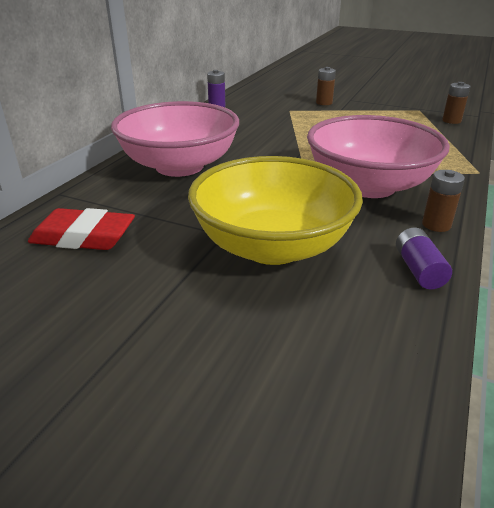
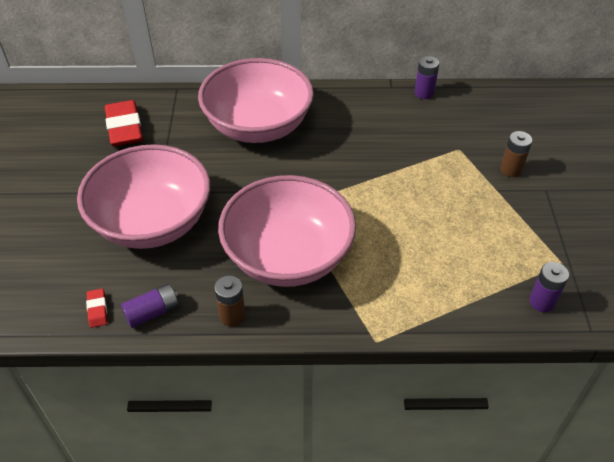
camera: 65 degrees right, 15 degrees up
yellow bowl [188,156,363,265] -> pink bowl [77,144,210,249]
brown battery [442,82,470,124] -> purple battery [529,262,569,312]
none -> red eraser [86,289,107,328]

